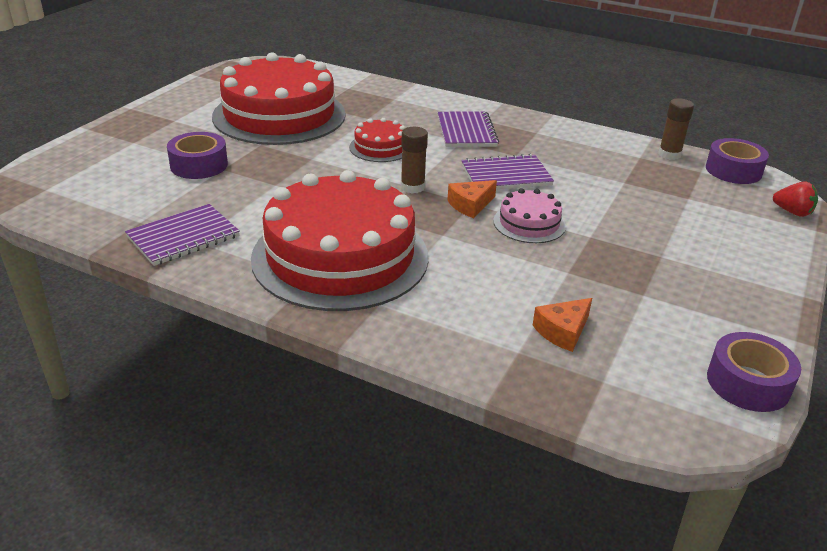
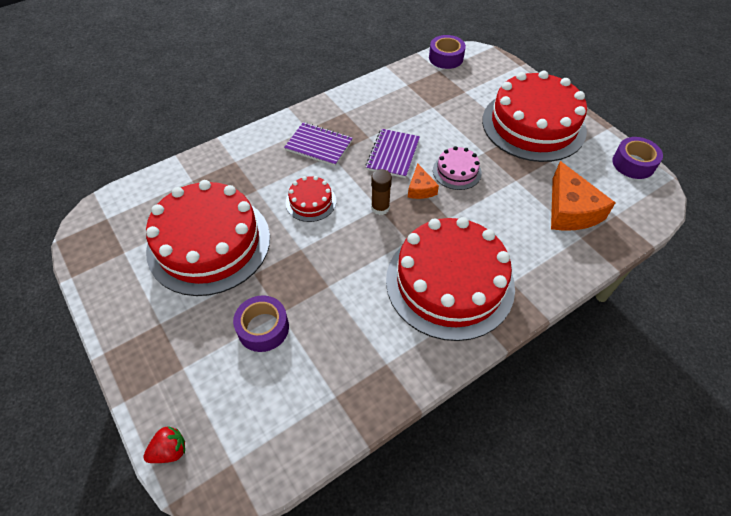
camera: 60 degrees left, 20 degrees up
purple notebook [125,204,240,266] -> none
orange cheese [533,298,592,352] -> orange cheese [551,161,616,231], size x1.87
brown glue stick [658,98,694,160] -> none
red strawberry [773,181,818,217] -> red strawberry moved to [143,426,185,463]
none -> red cake [482,71,587,162]

